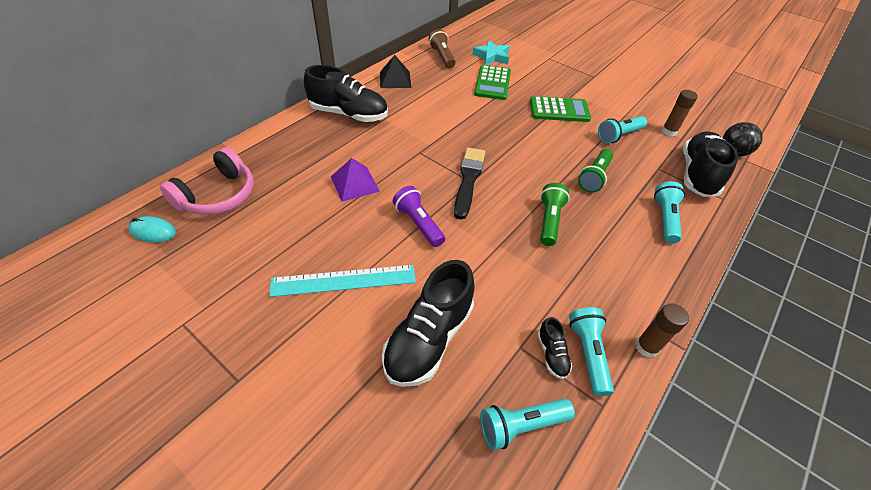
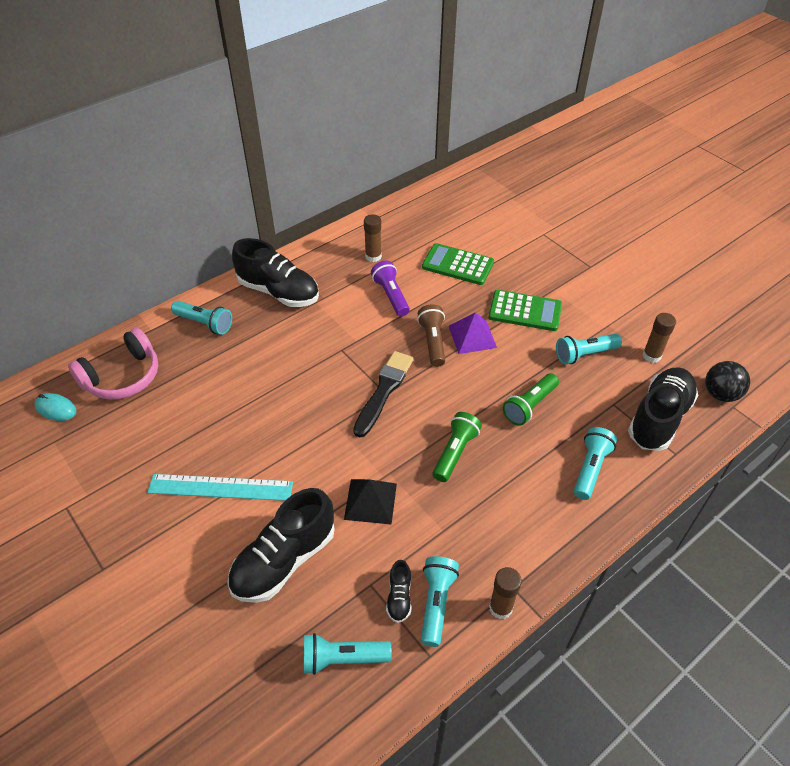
camera: 15 degrees right, 0 degrees up
purple pyramid [331,158,380,202] -> purple pyramid moved to [449,313,497,354]
black pyramid [380,55,411,88] -> black pyramid moved to [344,479,397,525]
purple flashlight [393,186,445,247] -> purple flashlight moved to [371,261,410,317]
brown flashlight [429,29,456,68] -> brown flashlight moved to [417,304,445,367]
turquoise star [472,40,510,65] -> none
green calculator [474,65,511,100] -> green calculator turned 90 degrees clockwise [422,243,494,285]
none -> turquoise flashlight [171,301,232,335]
none -> brown glue stick [364,214,382,262]

